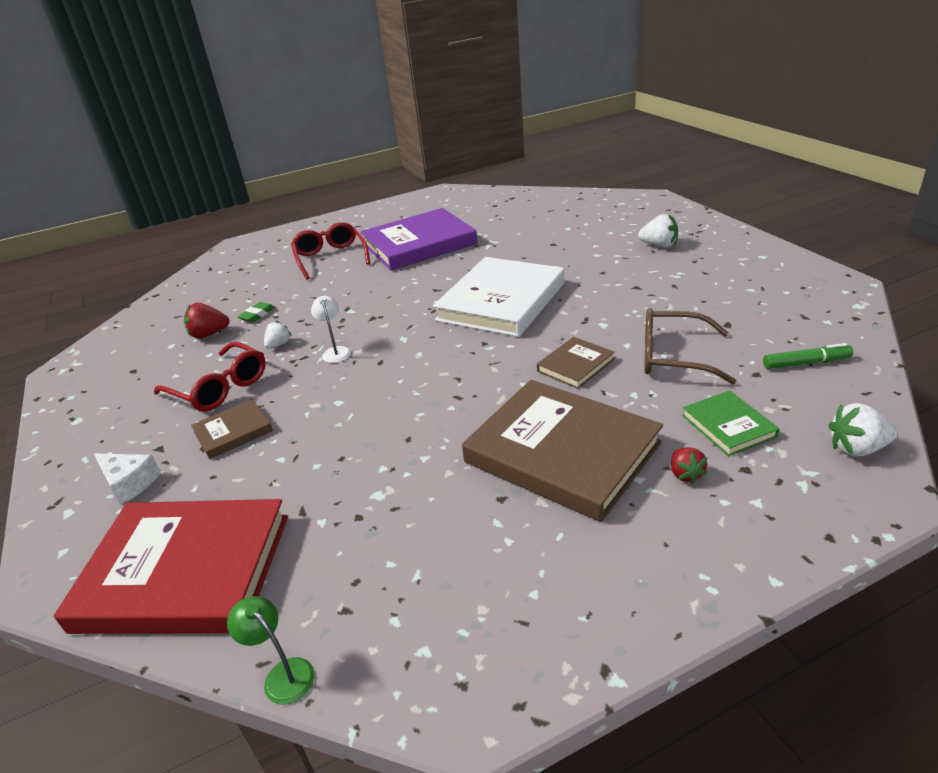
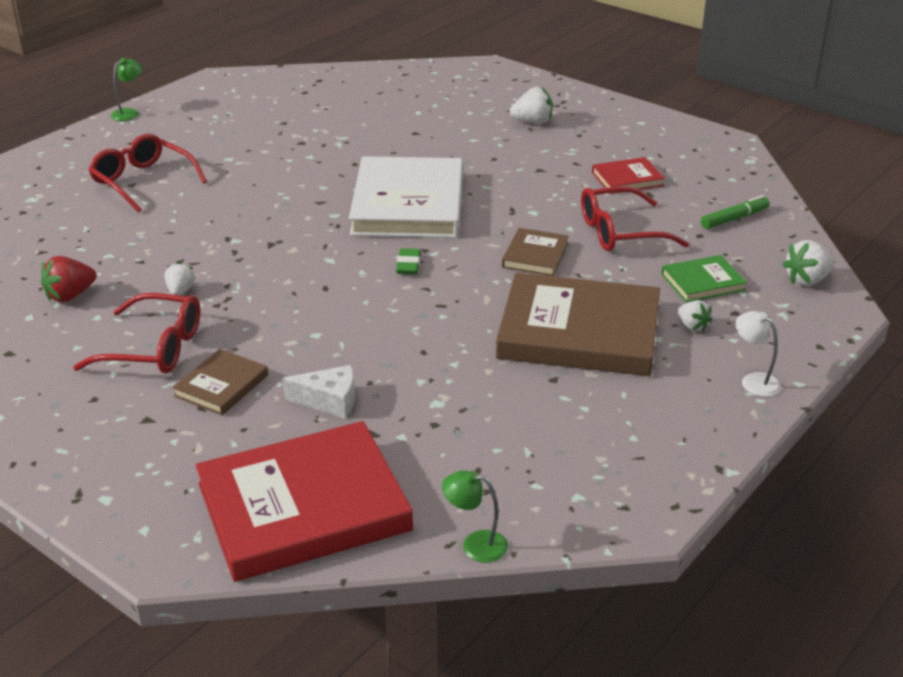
camera: 30 degrees left, 0 degrees up
white cheese [94,453,161,505] -> white cheese moved to [283,365,355,419]
green eraser [237,302,275,322] -> green eraser moved to [396,248,421,274]
white lamp [311,296,351,363] -> white lamp moved to [735,311,781,397]
purple book [361,208,477,271] -> none
brown glasses [644,308,736,384] -> red glasses [581,186,689,251]
red strawberry [671,447,707,484] -> white strawberry [677,300,712,332]
green book [682,390,779,456] -> green book turned 60 degrees counterclockwise [661,255,747,302]
none -> green lamp [111,58,142,121]
none -> red book [592,157,665,194]

